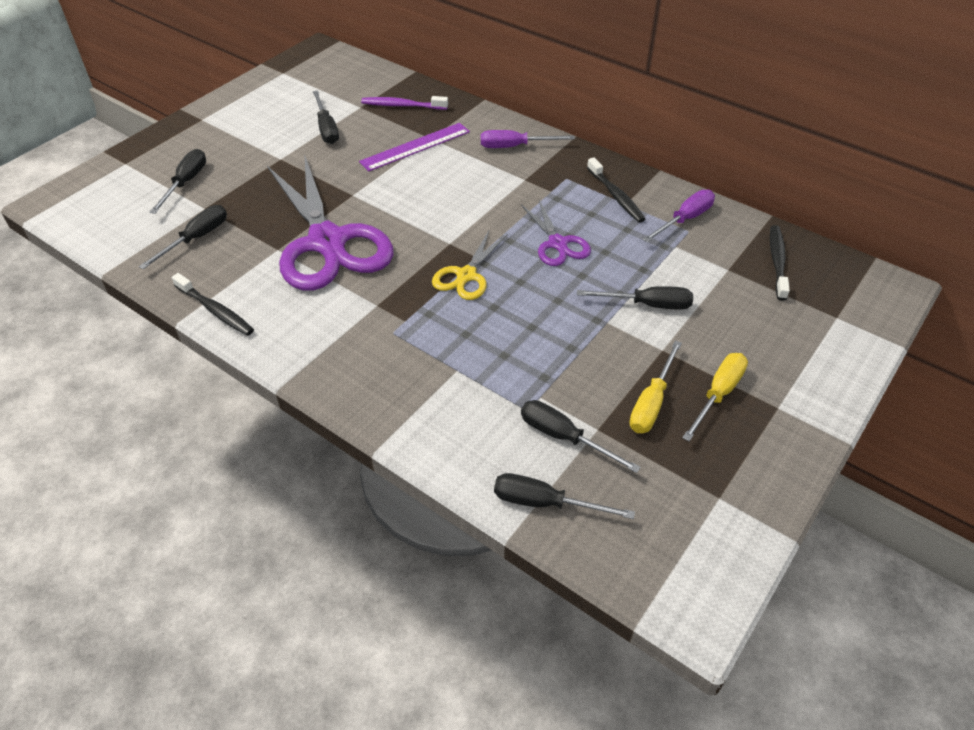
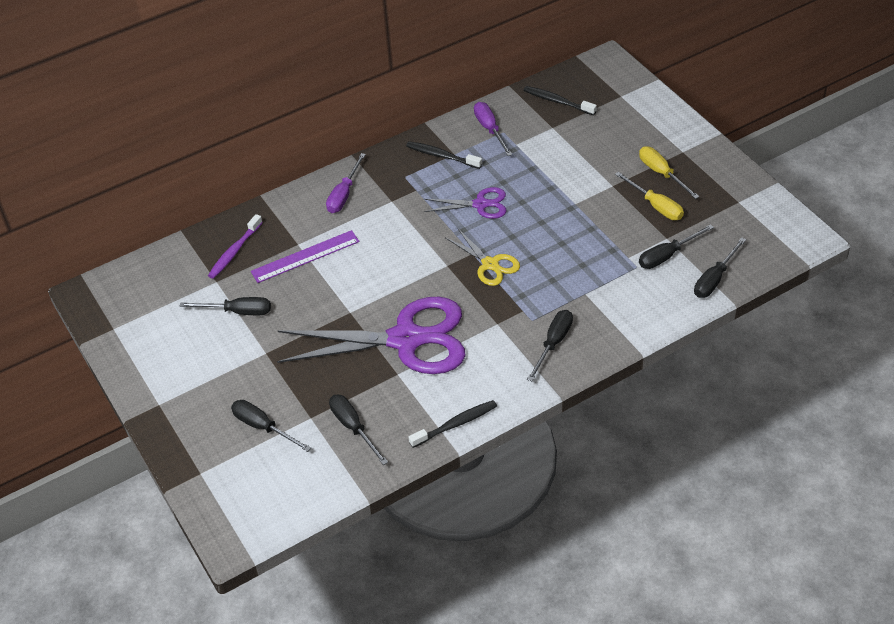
camera: 65 degrees left, 0 degrees up
purple ruler [359,123,470,171] -> purple ruler turned 75 degrees clockwise [251,230,360,283]
black screwdriver [577,286,693,310] -> black screwdriver moved to [527,310,573,381]
black toothbrush [587,157,645,223] -> black toothbrush turned 150 degrees counterclockwise [406,141,482,169]

